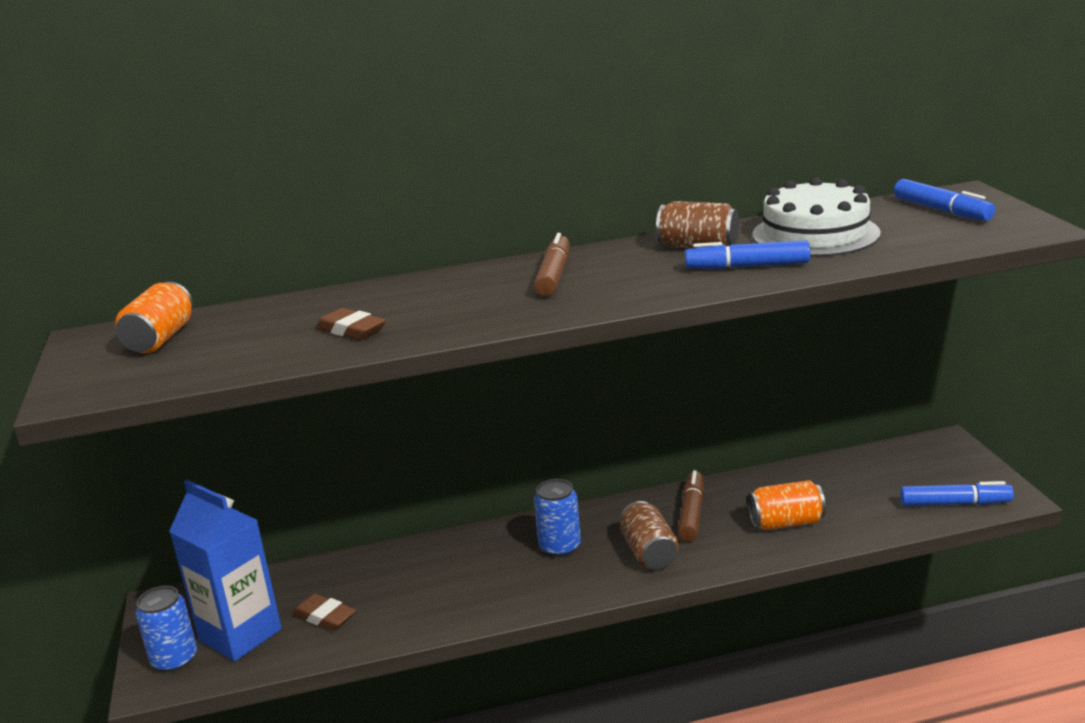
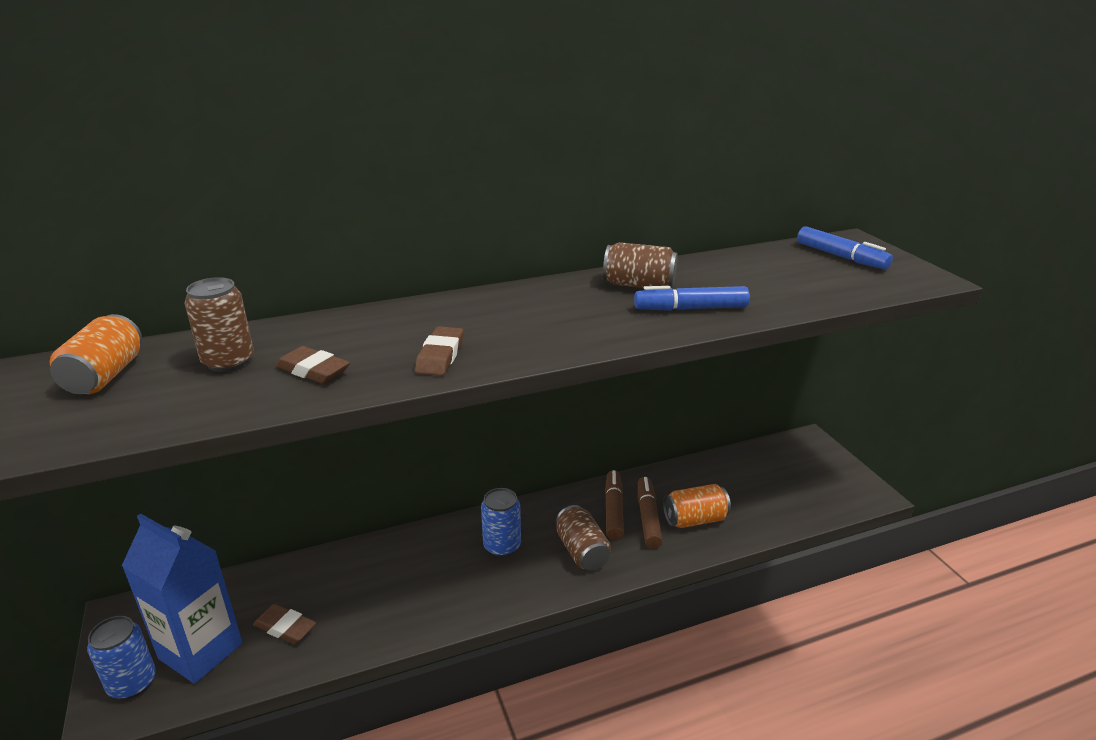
camera: 10 degrees left, 5 degrees up
brown marker [534,233,570,296] -> brown marker moved to [638,477,663,548]
white cake [752,177,881,257] -> none
blue marker [900,481,1014,506] -> none
none -> brown can [185,277,254,372]
none -> brown eraser [415,326,464,376]

